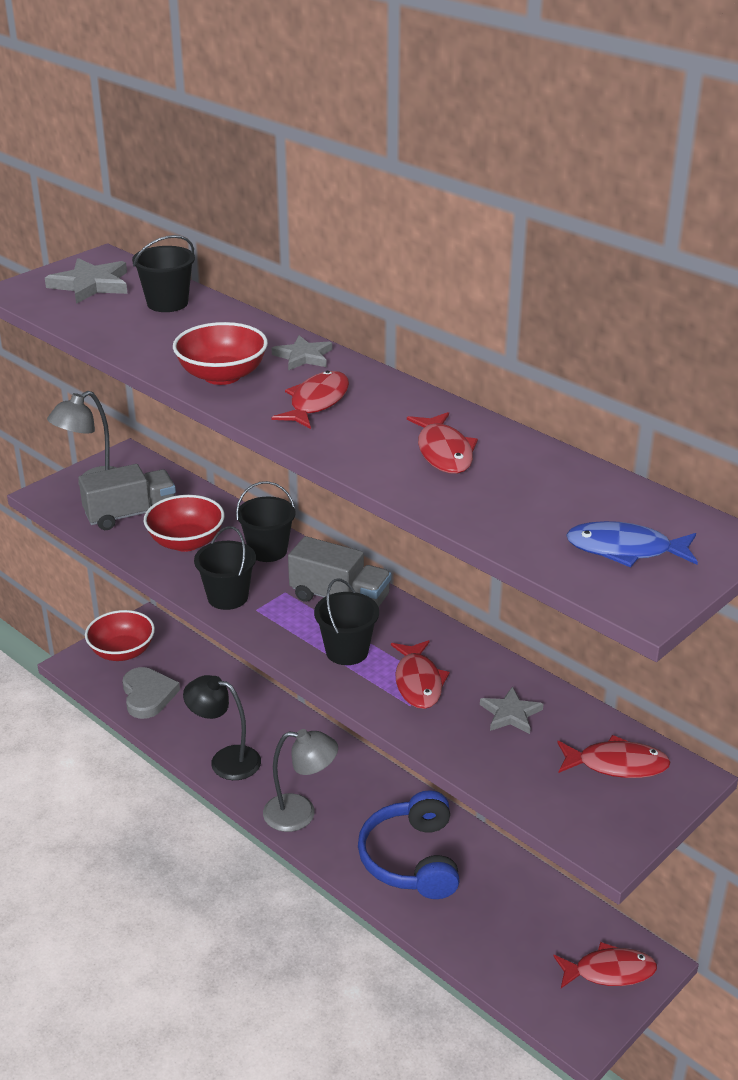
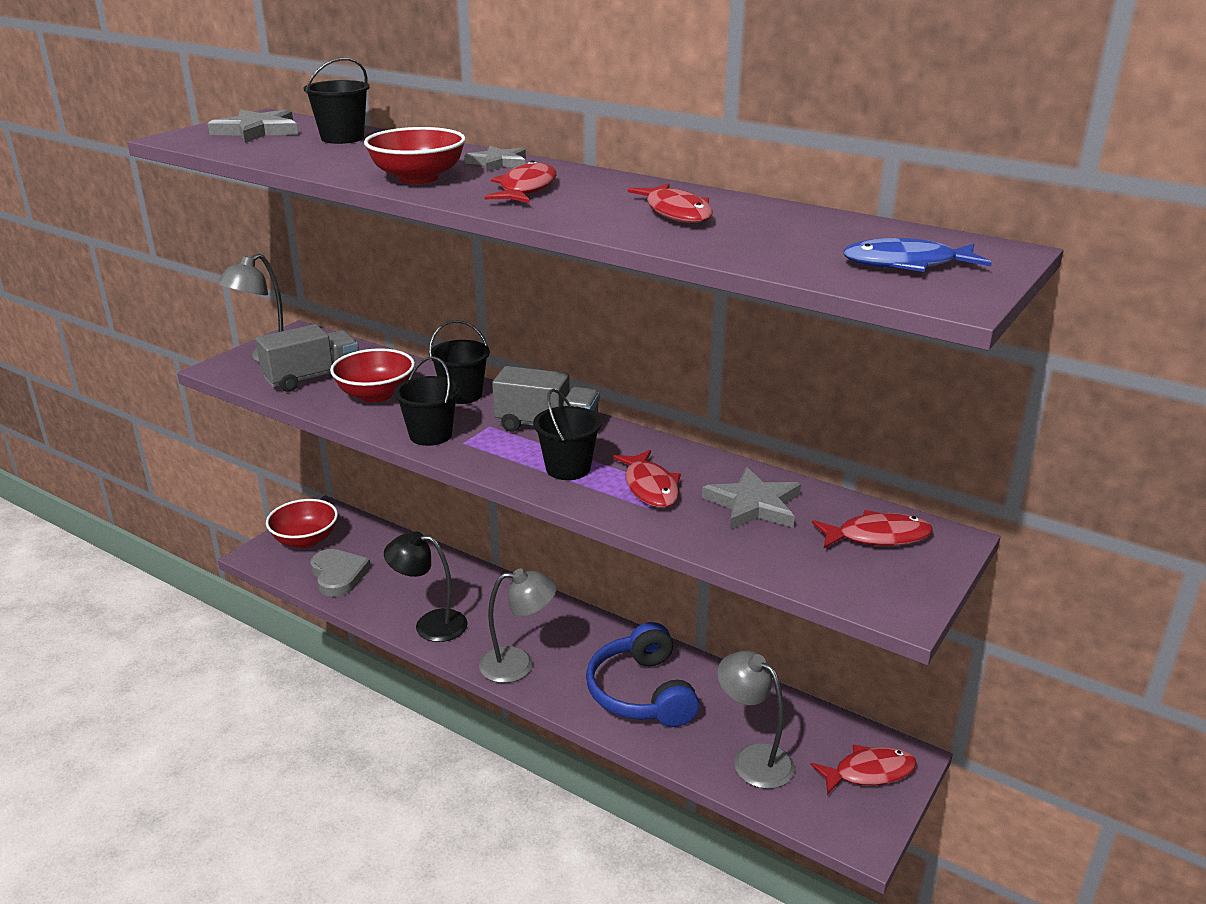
camera: 10 degrees left, 5 degrees down
grey star [480,686,543,734] -> grey star [702,467,801,530], size x1.51
none -> grey lamp [717,651,795,789]

